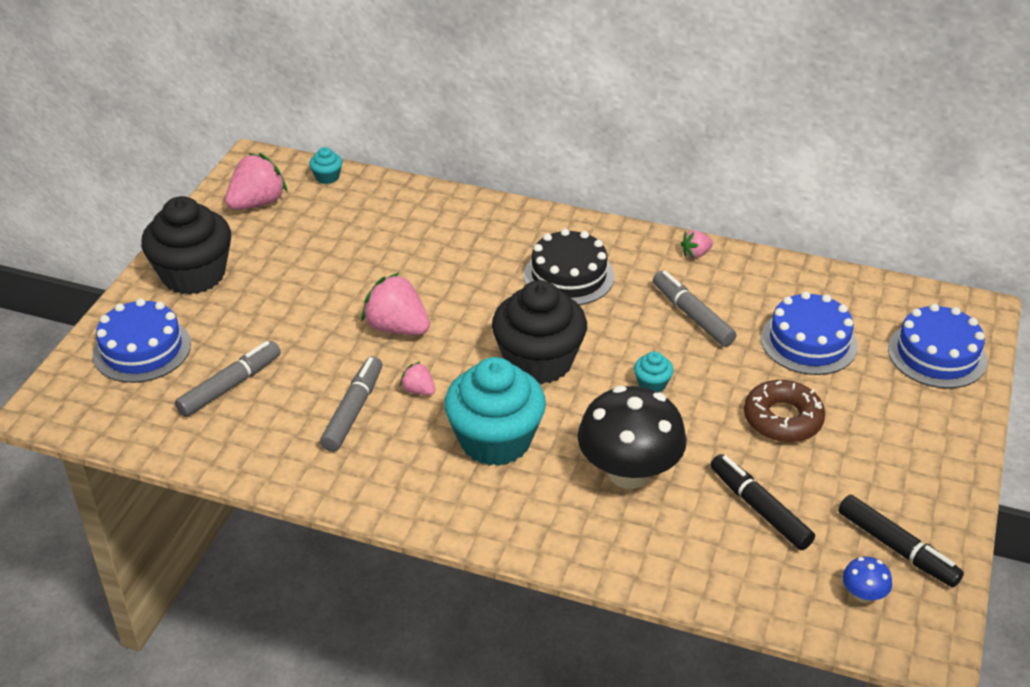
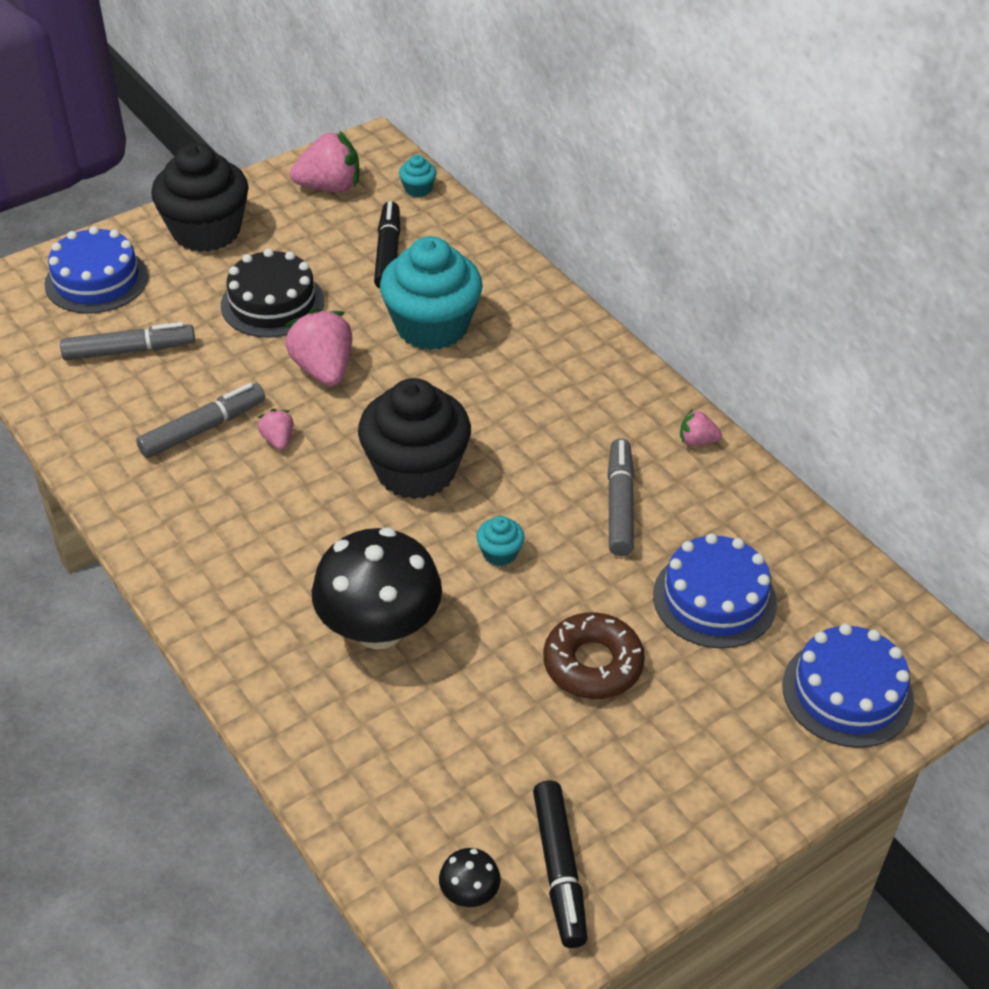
camera: 35 degrees right, 5 degrees up
turquoise cupcake [444,357,546,466] -> turquoise cupcake moved to [380,236,483,350]
black cake [524,229,614,305] -> black cake moved to [221,248,324,338]
black marker [710,454,815,550] -> black marker moved to [374,201,400,289]
blue mushroom [842,557,892,603] -> black mushroom [439,848,501,907]

